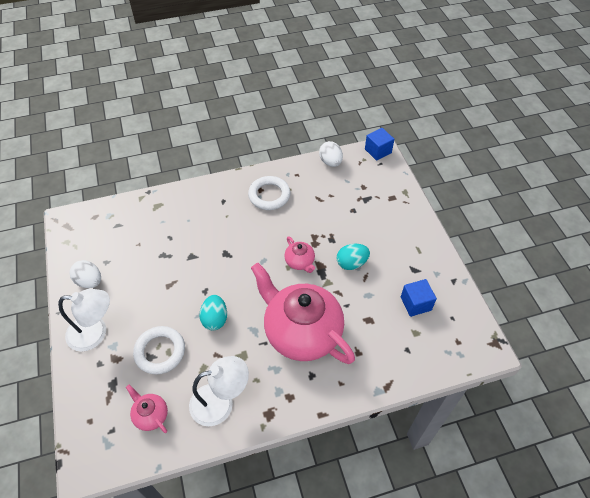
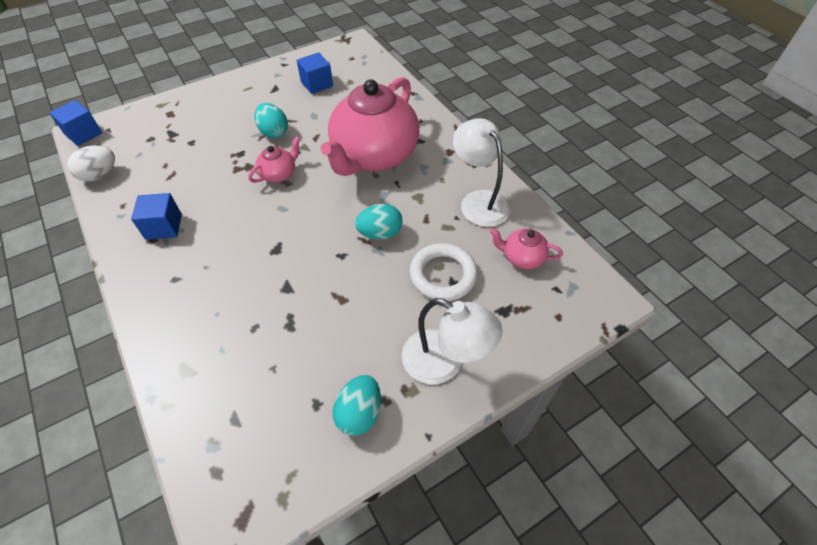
camera: 105 degrees left, 0 degrees up
white lamp [58,289,110,351] -> white lamp turned 135 degrees clockwise [402,298,503,385]
white egg [69,260,101,288] -> turquoise egg [333,375,381,436]
pink teapot [126,385,168,433] -> pink teapot turned 75 degrees clockwise [490,228,563,269]
white ring [248,176,291,210] -> blue cube [131,193,182,240]

